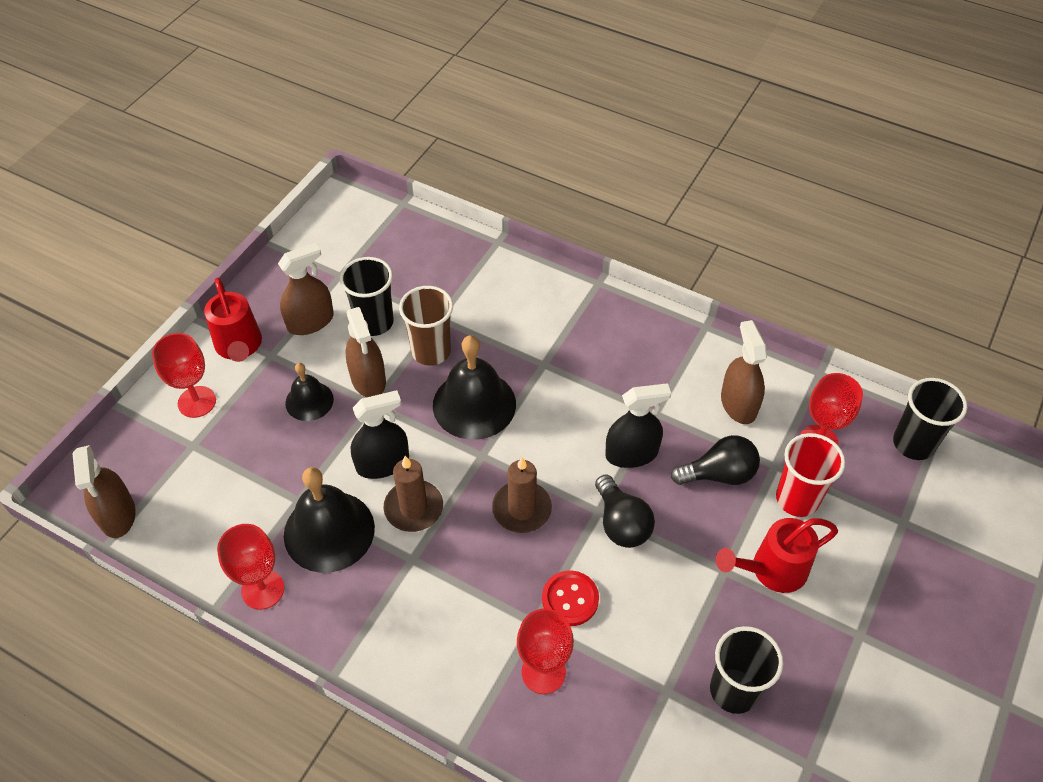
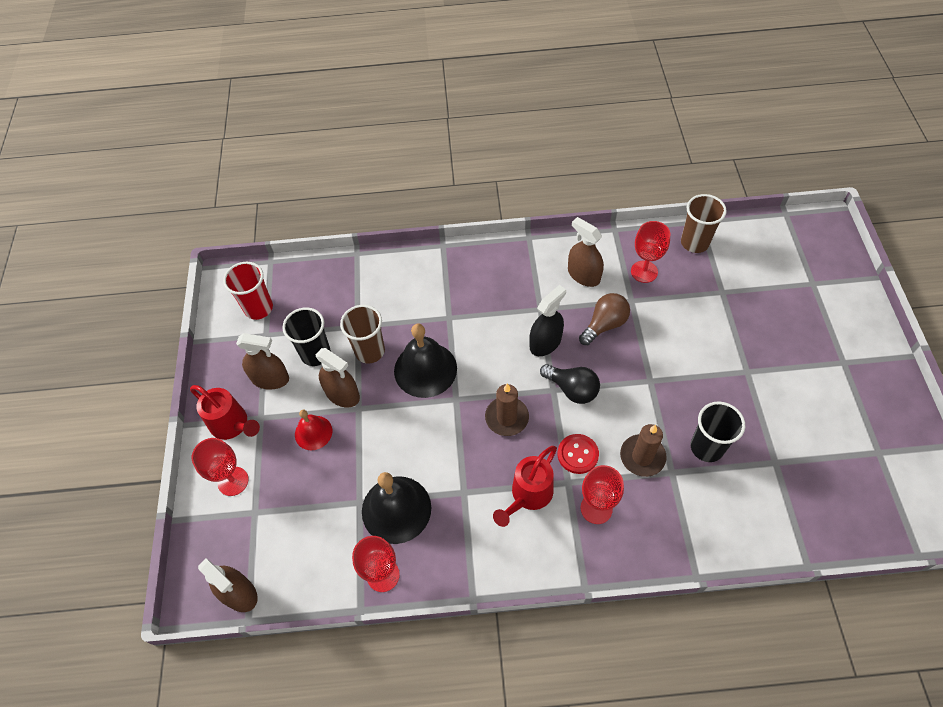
camera: 30 degrees left, 5 degrees up
brown spray bottle [278,243,334,335] -> brown spray bottle turned 75 degrees clockwise [236,333,289,390]
black bell [285,363,334,421] -> red bell [295,410,332,450]
black spray bottle [351,390,409,479] -> none
brown candle [383,456,443,532] -> brown candle moved to [620,424,667,477]
black light bulb [671,435,760,485] -> brown light bulb [579,293,630,345]
red watering can [716,518,838,593] -> red watering can moved to [493,446,557,527]
red cup [776,433,845,517] -> red cup moved to [223,262,273,320]
black cup [893,378,967,460] -> brown cup [681,194,727,253]

